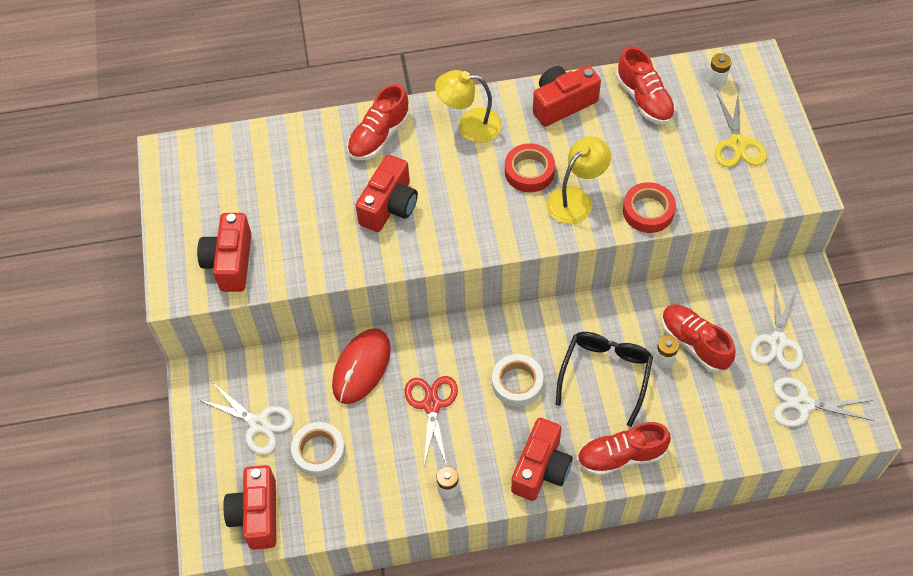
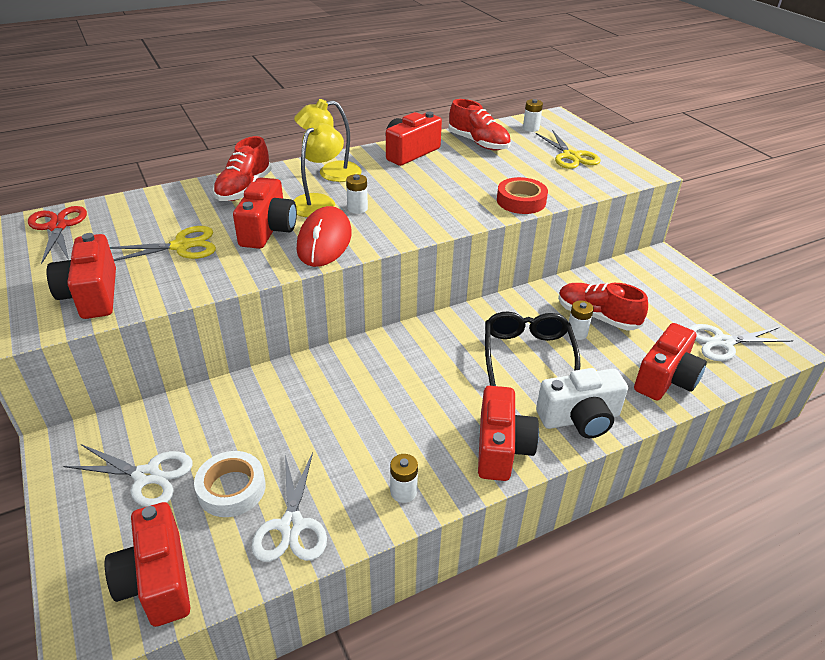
camera: 20 degrees left, 20 degrees down
red mouse [332,328,391,404] -> red mouse moved to [297,206,352,267]
red scissors [405,376,458,466] -> red scissors moved to [28,206,87,264]
white tape [492,354,544,407] -> none
red tape [505,143,555,192] -> none
yellow lamp [546,137,611,224] -> yellow lamp moved to [294,122,344,217]
red shoe [577,422,671,476] -> white camera [536,368,628,438]
white scissors [750,286,803,370] -> white scissors moved to [251,452,327,562]
none -> yellow scissors [110,226,216,261]
none -> white battery [346,174,368,214]
none -> red camera [634,323,707,401]

